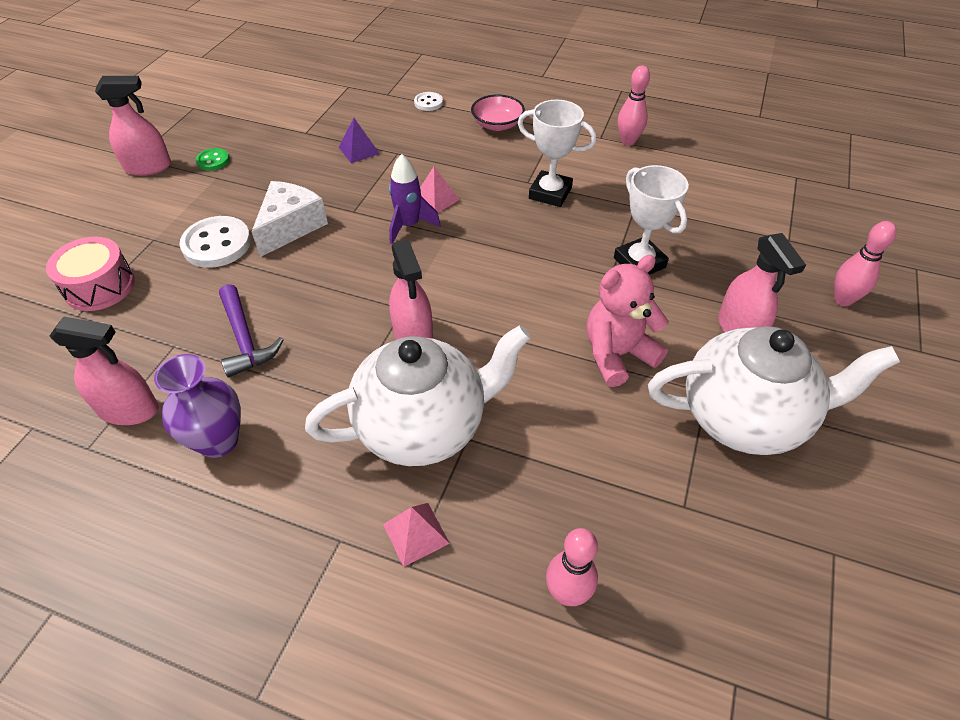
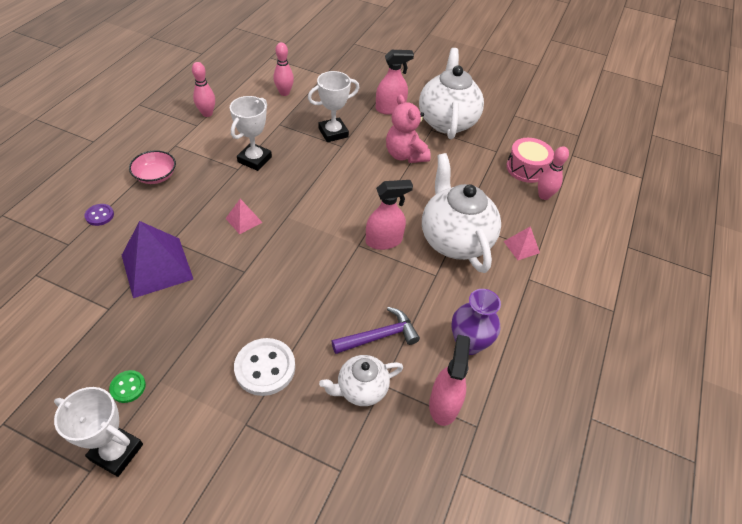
camera: 90 degrees left, 0 degrees up
pink drum [46,237,135,311] -> pink drum moved to [506,138,554,183]
pink spray bottle [95,76,171,176] -> white trophy [54,387,143,477]
white cheese [252,181,328,257] -> none
purple pyramid [339,118,380,163] -> purple pyramid [122,221,194,298], size x2.02
purple rocket [389,154,441,244] -> none
white button [414,92,443,111] -> purple button [84,204,114,226]
pink bowling pin [834,221,897,306] -> pink bowling pin moved to [274,42,294,96]
none -> white teapot [319,355,403,406]

